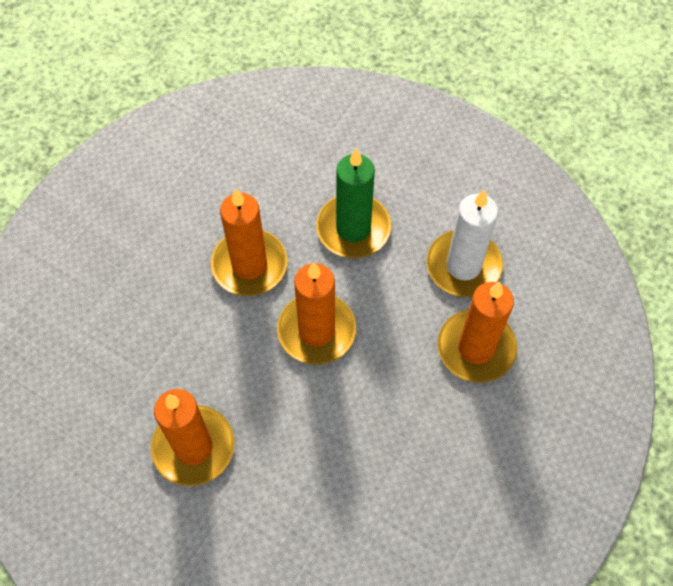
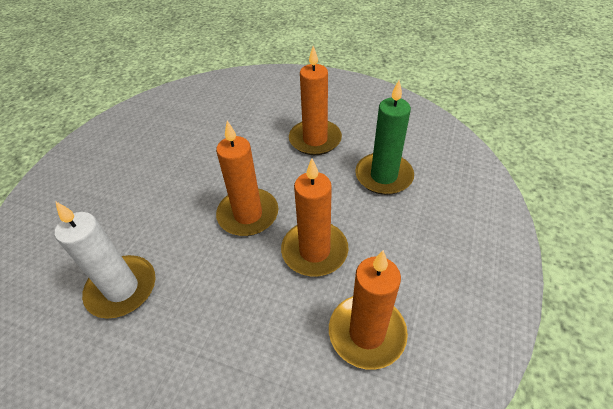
camera: 170 degrees right, 15 degrees down
green candle [316,148,391,258] -> green candle moved to [355,80,414,195]
orange candle [438,282,517,383] -> orange candle moved to [329,250,408,370]

